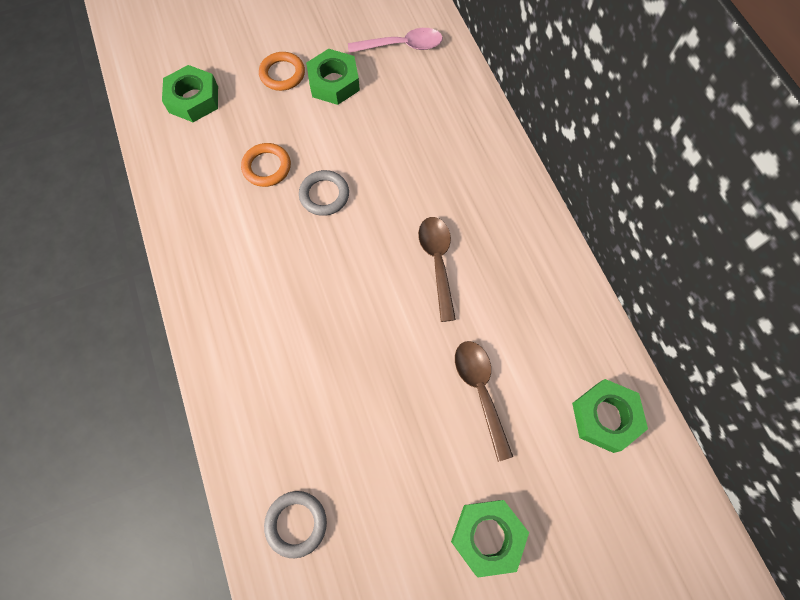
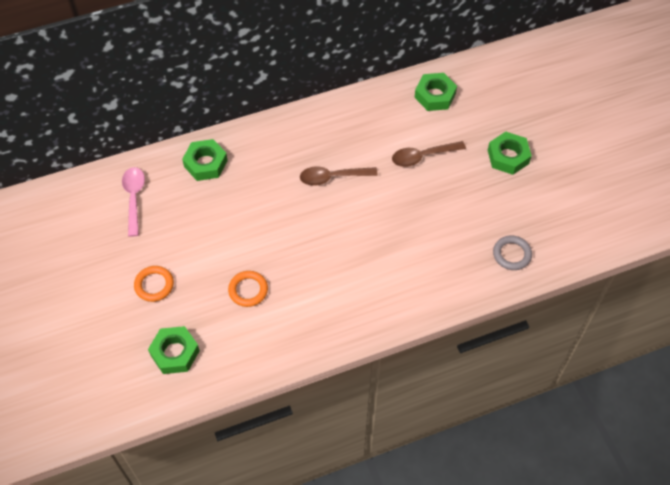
camera: 90 degrees left, 10 degrees down
grey ring [299,170,349,216] -> none
green nut [306,49,360,105] -> green nut moved to [182,139,228,181]

